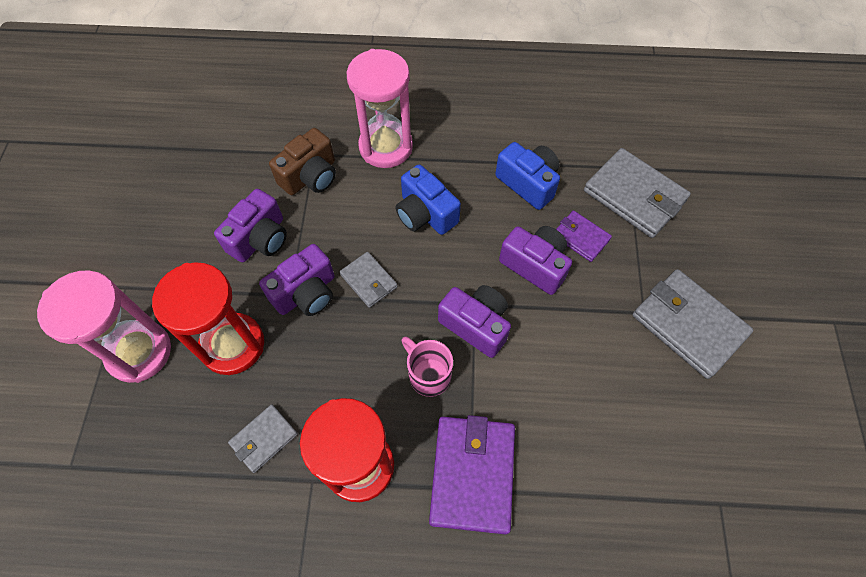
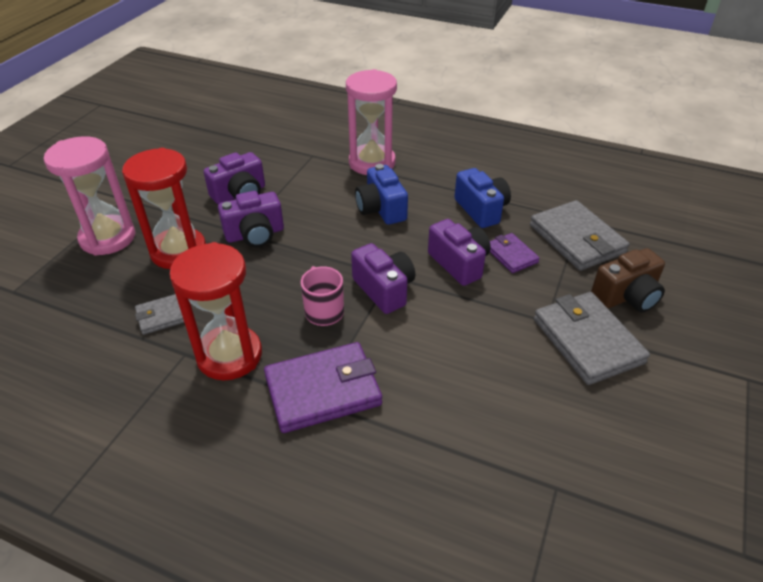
camera: 20 degrees right, 20 degrees down
brown camera [269,128,336,195] -> brown camera moved to [591,248,665,312]
grey wallet [340,252,398,308] -> none
purple wallet [429,415,515,534] -> purple wallet turned 45 degrees clockwise [264,342,382,433]

